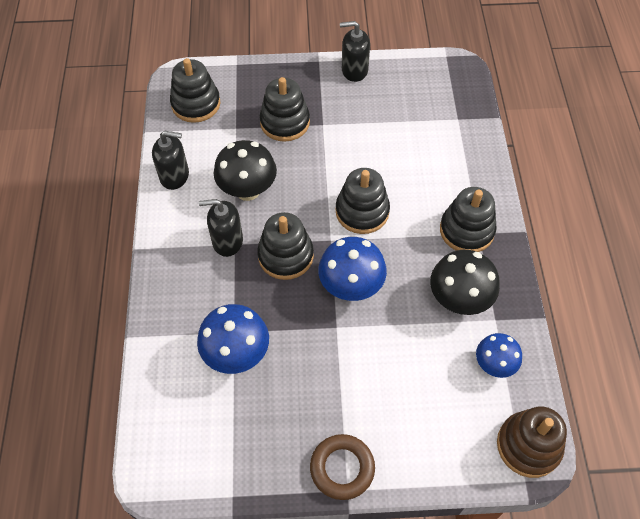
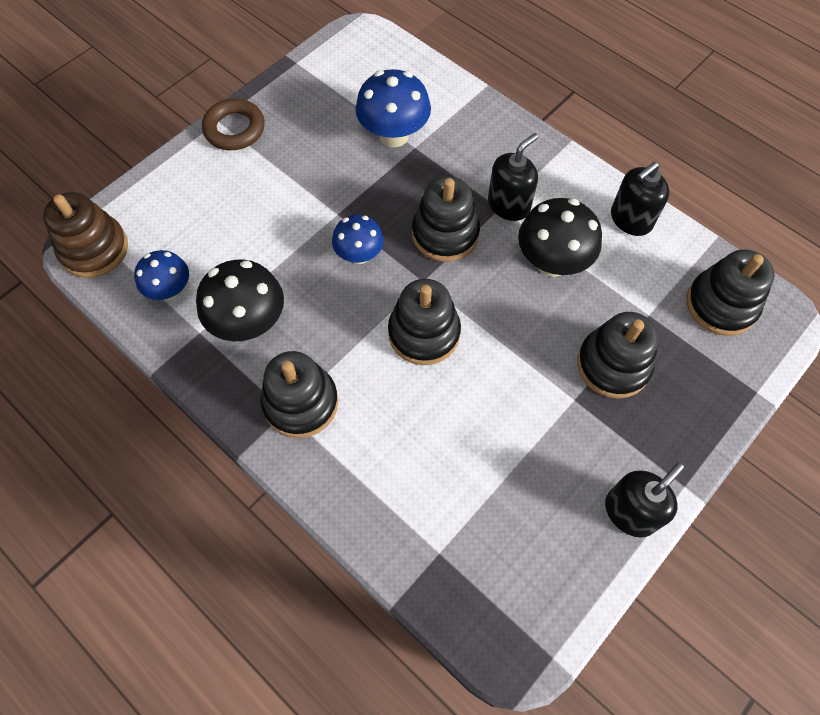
camera: 135 degrees right, 5 degrees up
blue mushroom [318,237,387,301] -> blue mushroom [332,215,384,264], size x0.64

